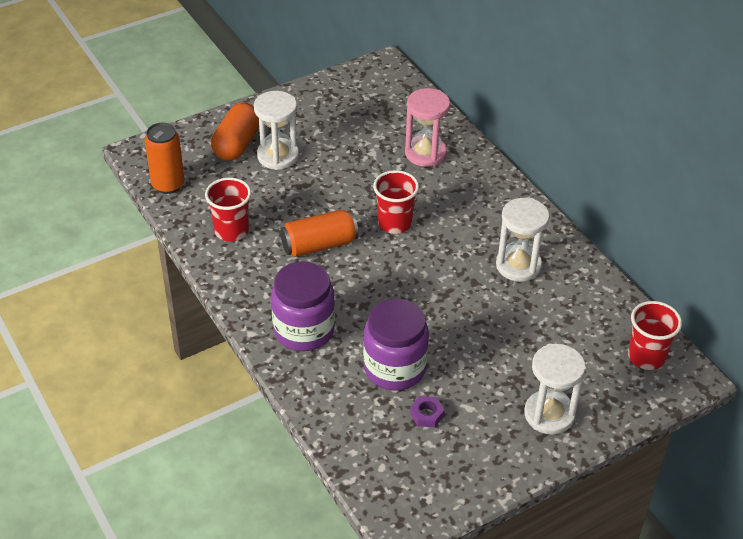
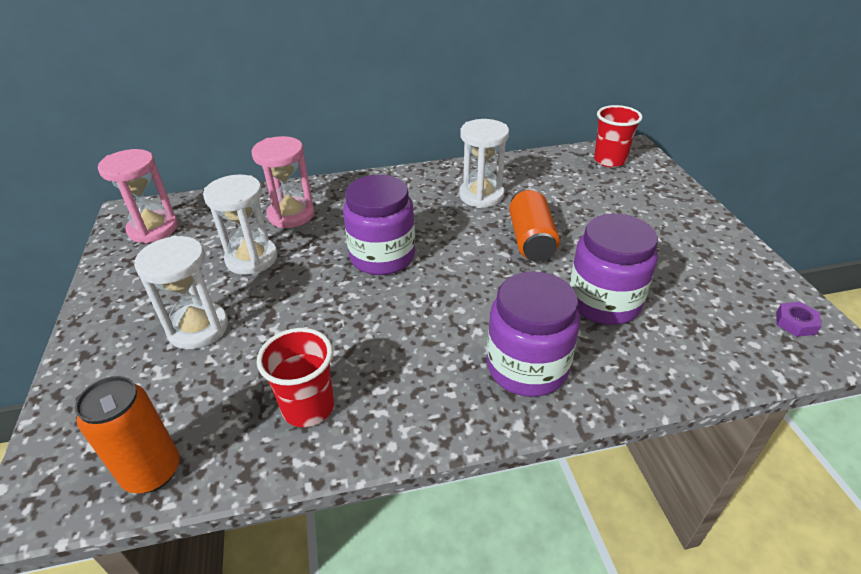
camera: 70 degrees left, 5 degrees down
orange capsule [211,103,259,161] -> none
orange can [280,210,359,257] -> orange can moved to [509,188,560,262]
red cup [373,170,419,234] -> purple jar [343,175,415,275]
purple nut [410,396,445,427] -> purple nut moved to [776,302,822,337]
white hourglass [524,344,586,435] -> white hourglass moved to [203,174,278,275]
none -> pink hourglass [98,149,178,243]

